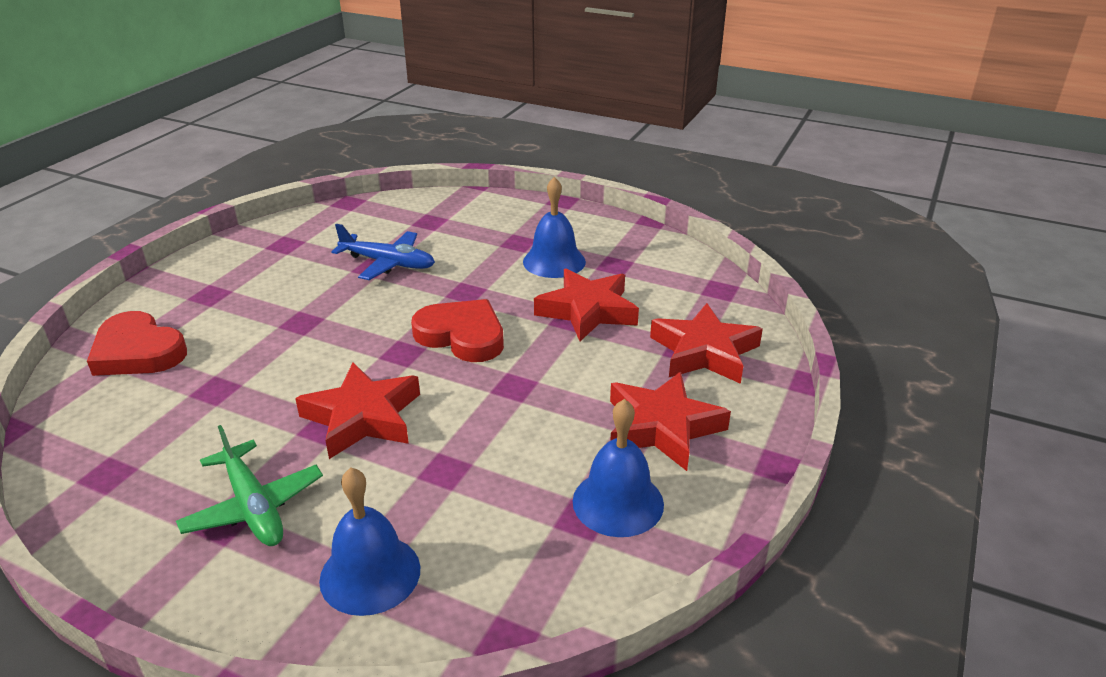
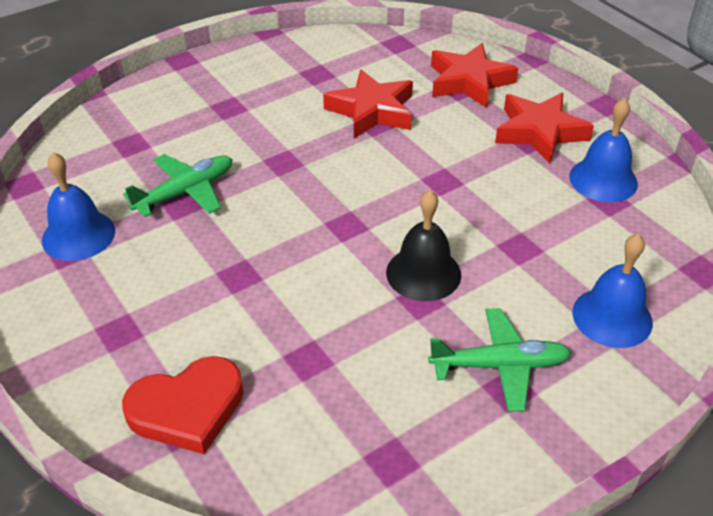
camera: 60 degrees left, 10 degrees up
red star [295,363,420,459] -> black bell [386,190,461,301]
blue plane [332,224,435,280] -> green plane [123,154,233,217]
red heart [411,299,504,362] -> none
blue bell [523,177,586,278] -> blue bell moved to [42,152,115,261]

